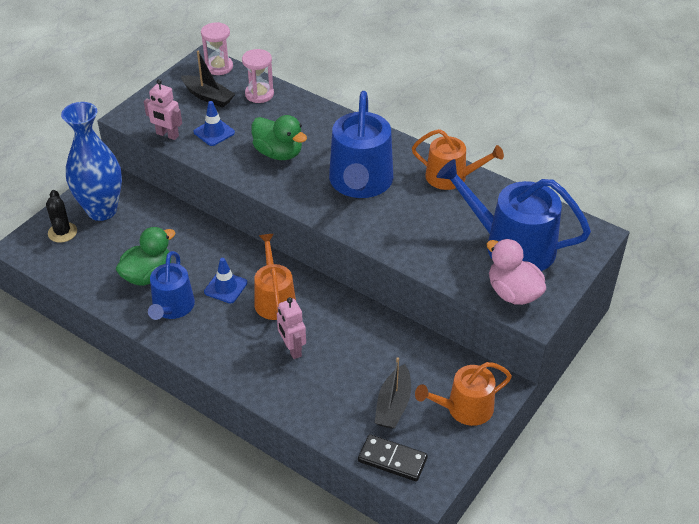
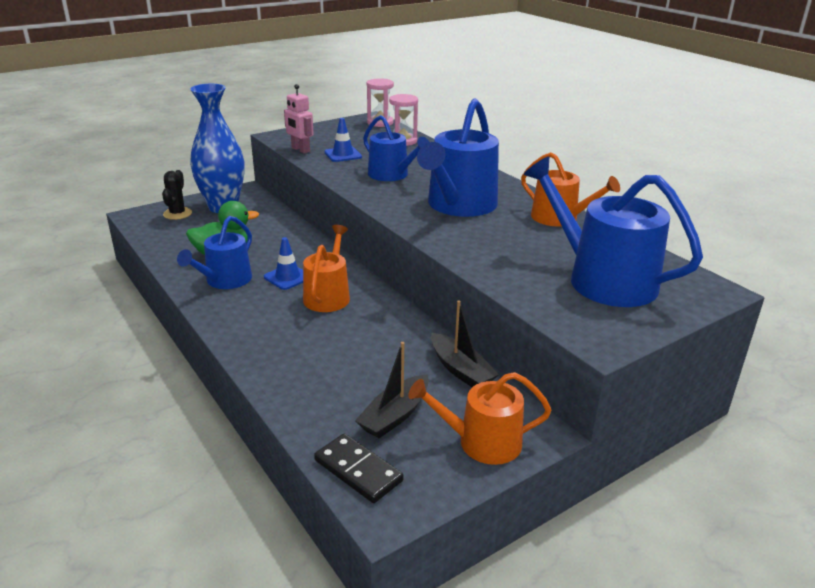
camera: 20 degrees right, 15 degrees down
black boat [181,50,235,108] -> black boat moved to [431,300,499,387]
green duck [251,115,307,160] -> blue watering can [363,115,429,181]
pink robot [277,297,306,359] -> none
pink duck [486,239,546,305] -> none

